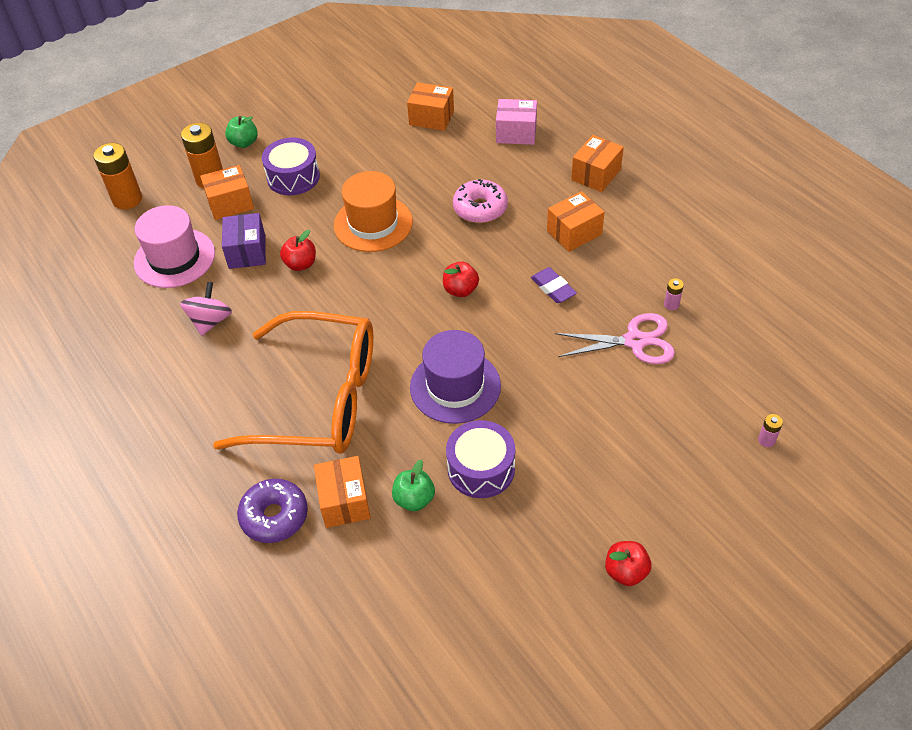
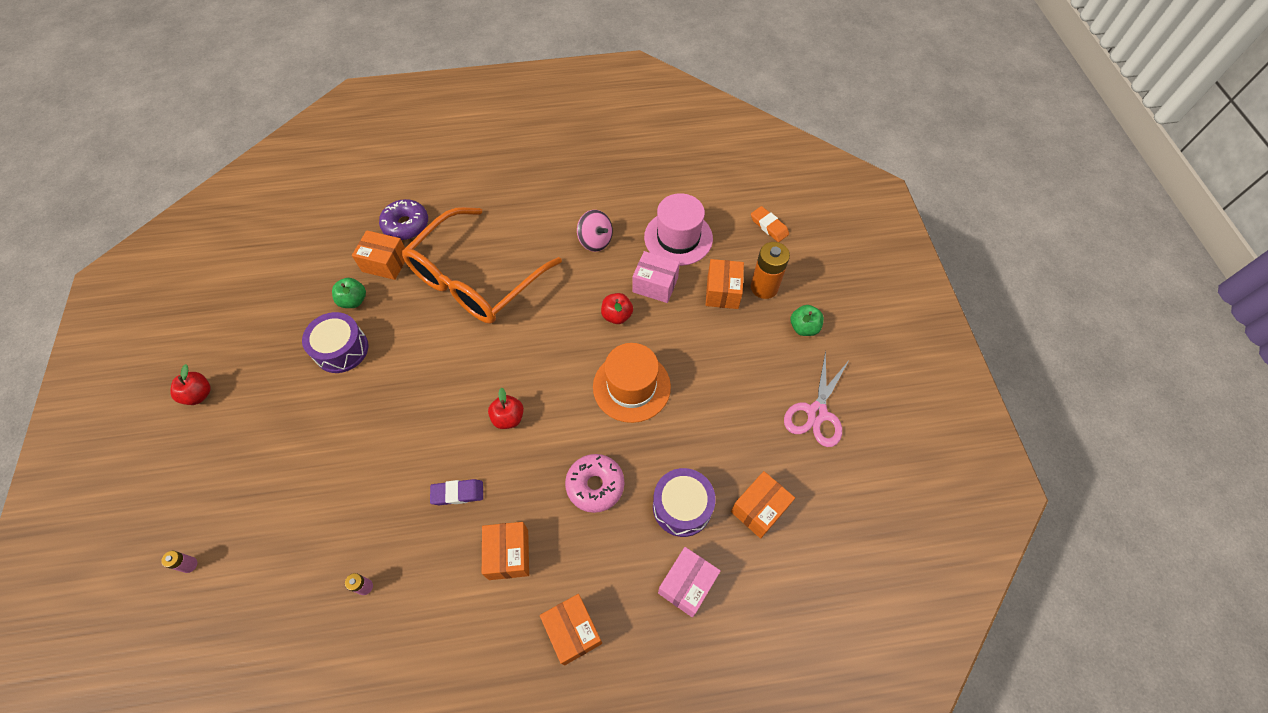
camera: 115 degrees right, 10 degrees up
orange battery [93,143,142,209] -> orange eraser [751,206,789,242]
purple box [222,213,266,269] -> pink box [633,251,680,303]
purple drum [262,137,320,195] -> purple drum moved to [653,468,716,537]
purple hat [410,330,501,424] -> none
pink scissors [555,313,675,364] -> pink scissors moved to [784,351,850,447]

